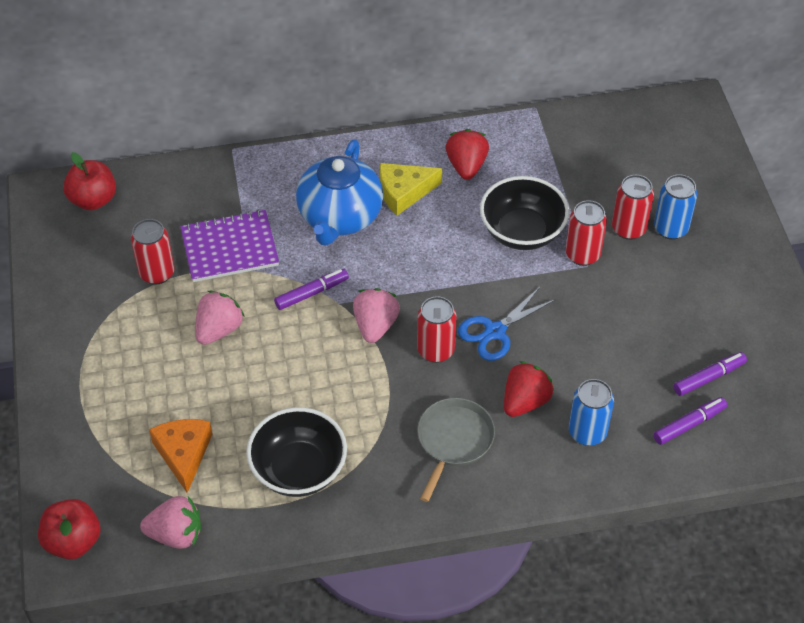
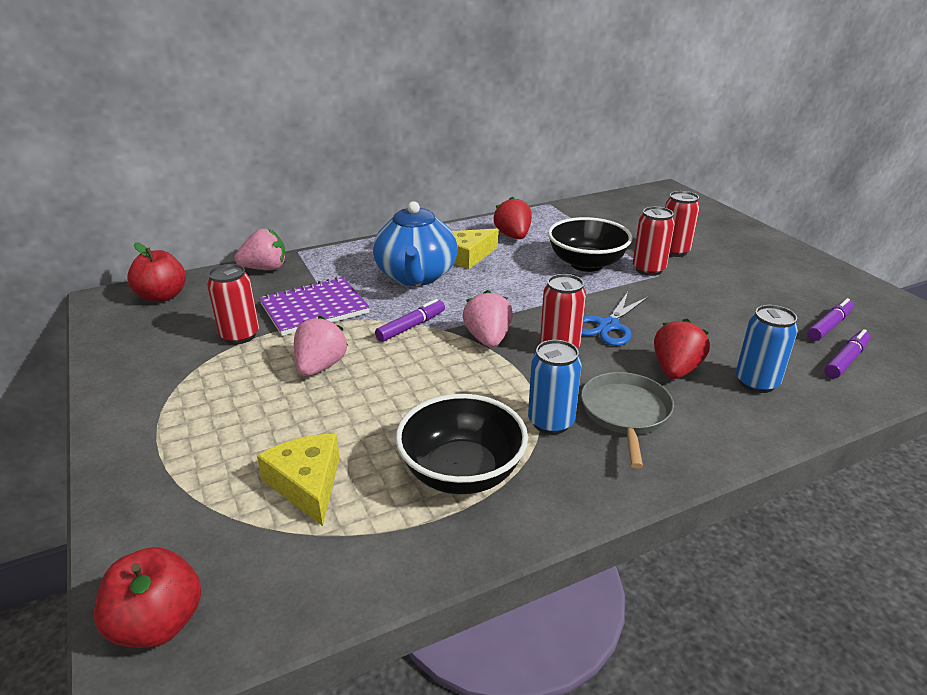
camera: 15 degrees left, 20 degrees down
pink strawberry [140,496,201,549] -> pink strawberry moved to [235,229,286,270]
orange cheese [149,419,212,493] -> yellow cheese [257,434,340,526]
blue can [654,174,697,240] -> blue can moved to [528,340,582,434]

